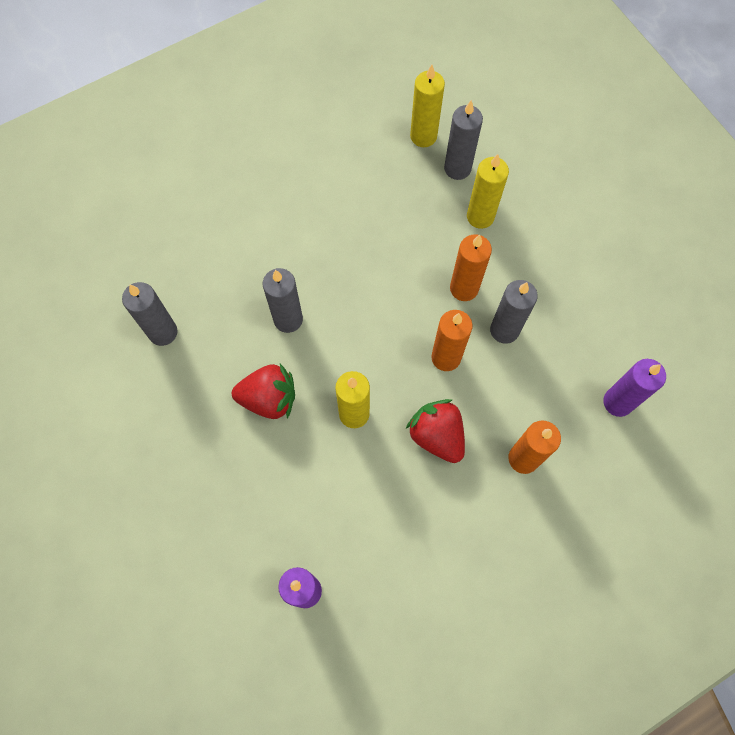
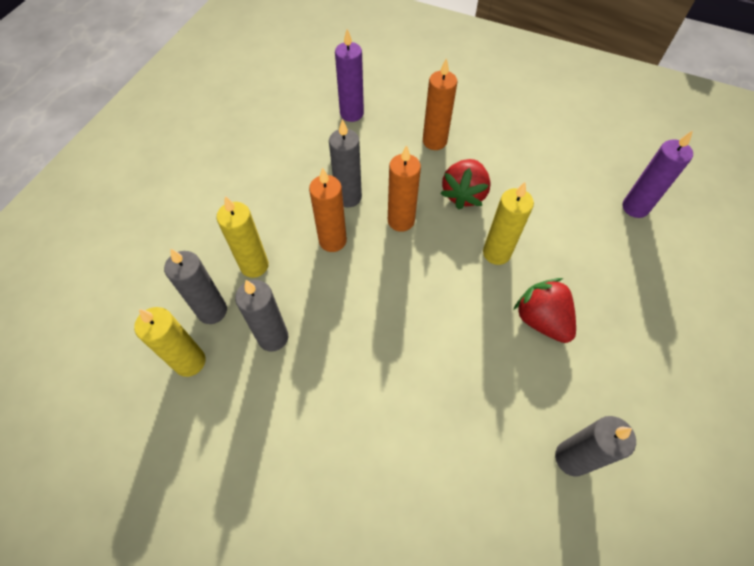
camera: 125 degrees left, 10 degrees down
grey candle [263,268,303,333] -> grey candle moved to [235,280,288,352]

